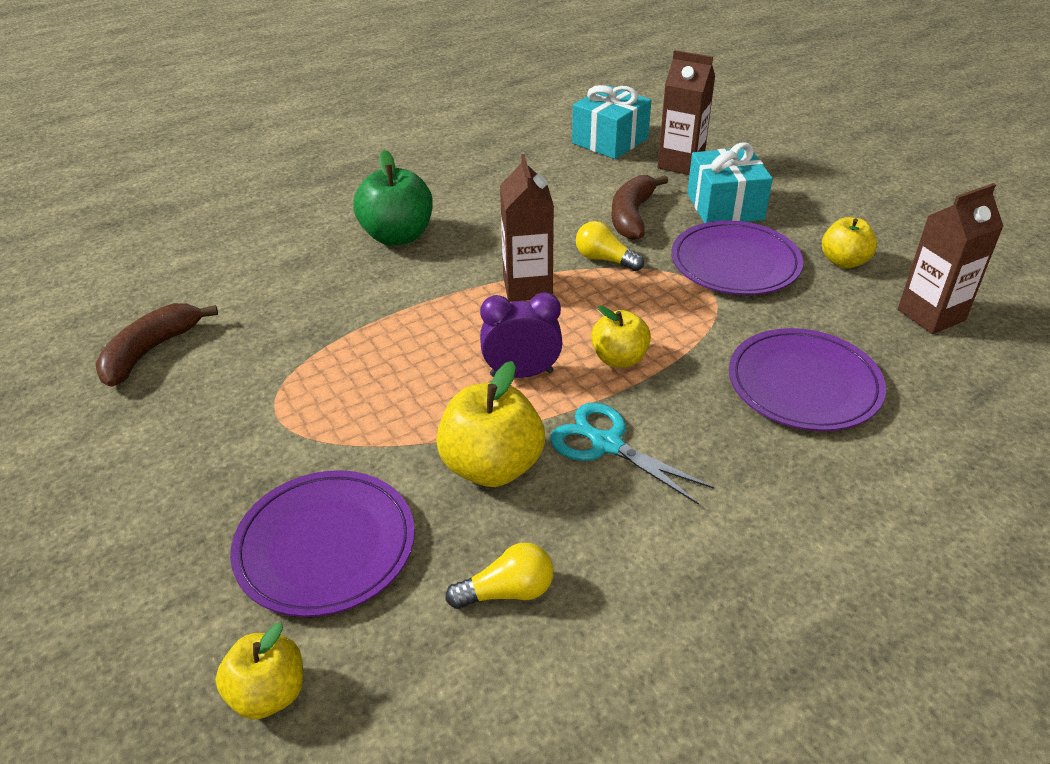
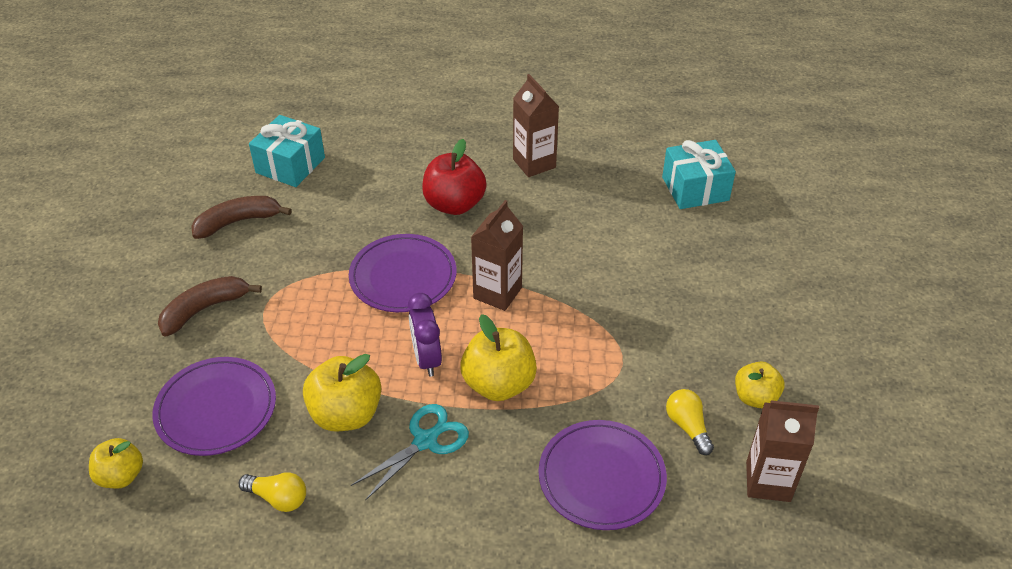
camera: 35 degrees right, 5 degrees up
green apple [353,150,433,246] -> red apple [422,139,486,215]
purple clock [480,292,563,378] -> purple clock turned 135 degrees counterclockwise [408,293,442,377]
turquoise scissors [550,403,714,505] -> turquoise scissors turned 60 degrees clockwise [351,404,469,501]
yellow light bulb [576,221,644,271] -> yellow light bulb moved to [666,389,714,455]
yellow apple [591,306,651,368] -> yellow apple [460,314,537,401], size x1.58
brown banana [611,175,668,240] -> brown banana moved to [158,276,262,336]
brown carton [657,50,715,175] -> brown carton moved to [513,74,559,177]
purple plate [671,220,803,295] -> purple plate moved to [349,234,457,312]
turquoise gift [687,143,773,223] -> turquoise gift moved to [249,115,325,187]

